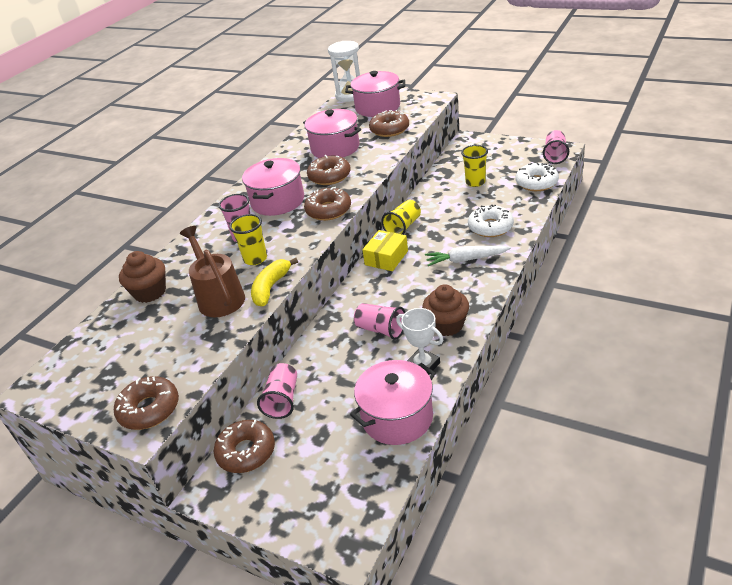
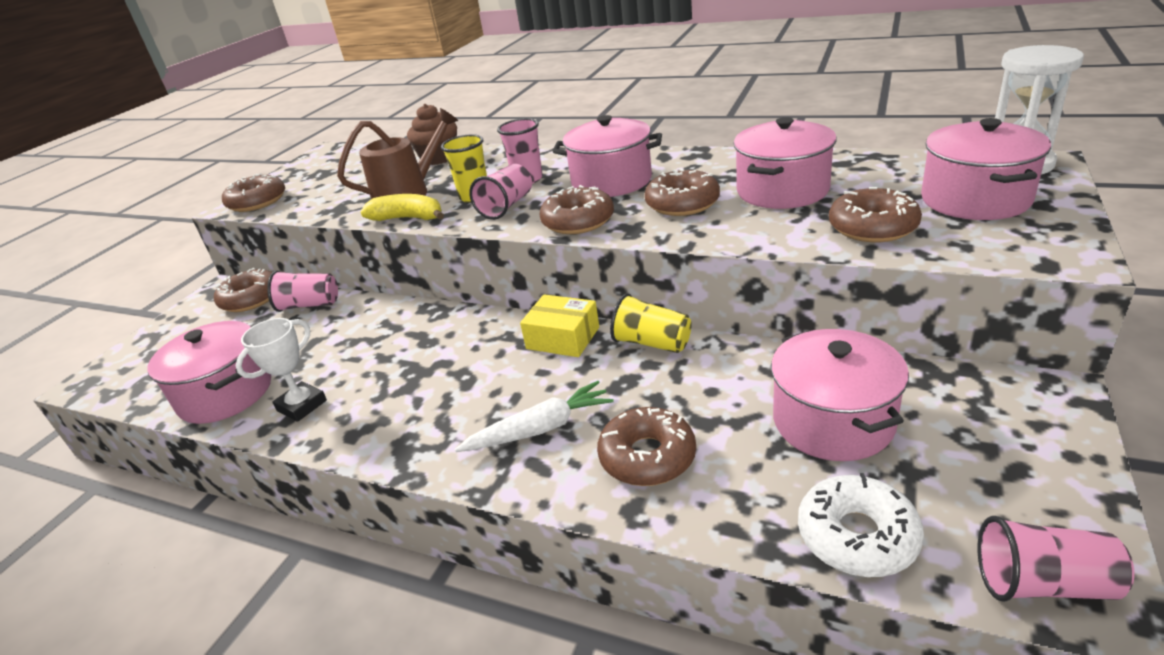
camera: 85 degrees right, 5 degrees down
pink cup [354,303,406,340] -> pink cup moved to [469,164,532,220]
brown cupcake [422,284,469,336] -> none
white carrot [425,246,511,266] -> white carrot turned 75 degrees clockwise [455,381,614,452]
yellow cup [461,145,488,187] -> pink pot [771,329,909,461]
white donut [468,204,514,237] -> brown donut [597,407,696,486]

